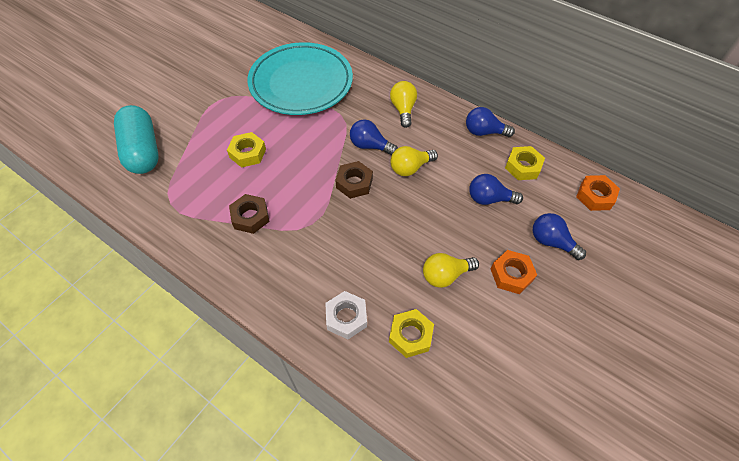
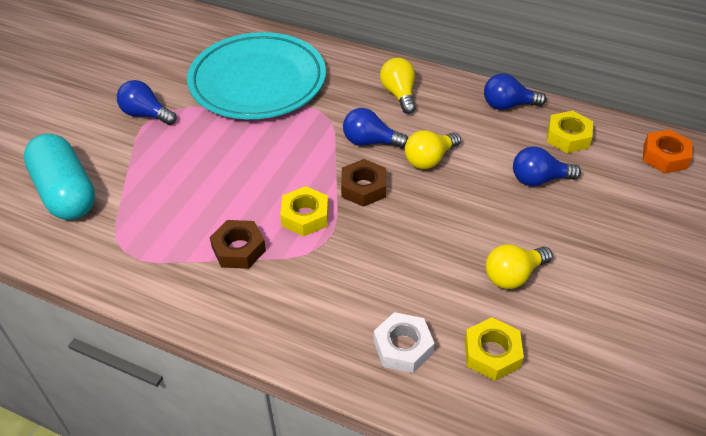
camera: 10 degrees left, 10 degrees down
yellow nut [227,132,266,168] -> yellow nut moved to [280,186,328,236]
orange nut [491,250,537,294] -> none
blue light bulb [533,213,586,260] -> blue light bulb moved to [117,80,177,125]

